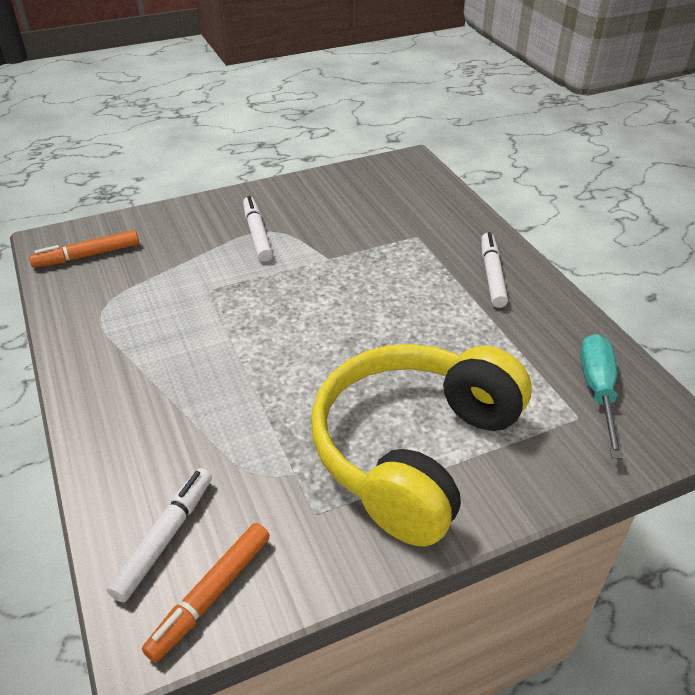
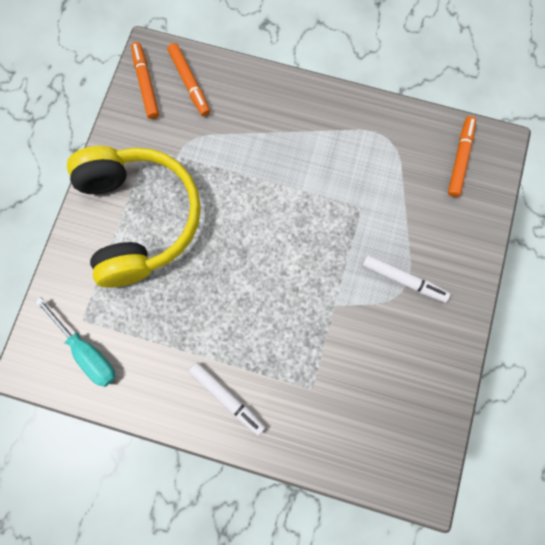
camera: 130 degrees right, 35 degrees up
white marker [107,468,212,602] -> orange marker [167,43,210,116]

